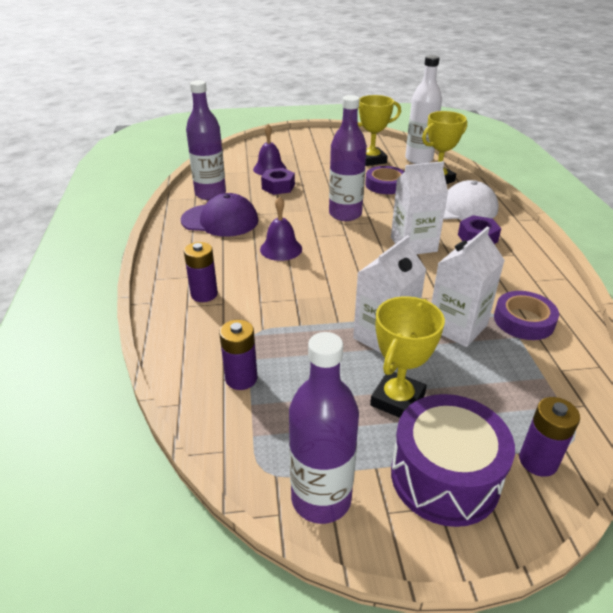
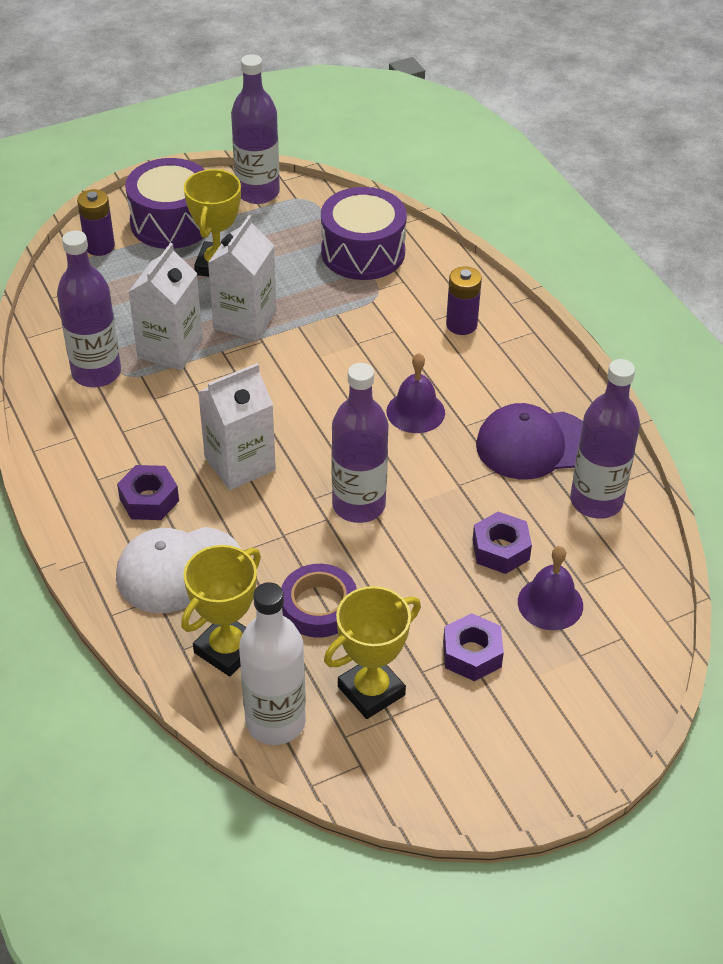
camera: 160 degrees right, 10 degrees up
purple battery [219,320,257,390] -> purple drum [321,187,407,280]
purple tape [494,291,559,340] -> purple bottle [57,230,121,387]
none -> purple nut [443,613,504,681]

